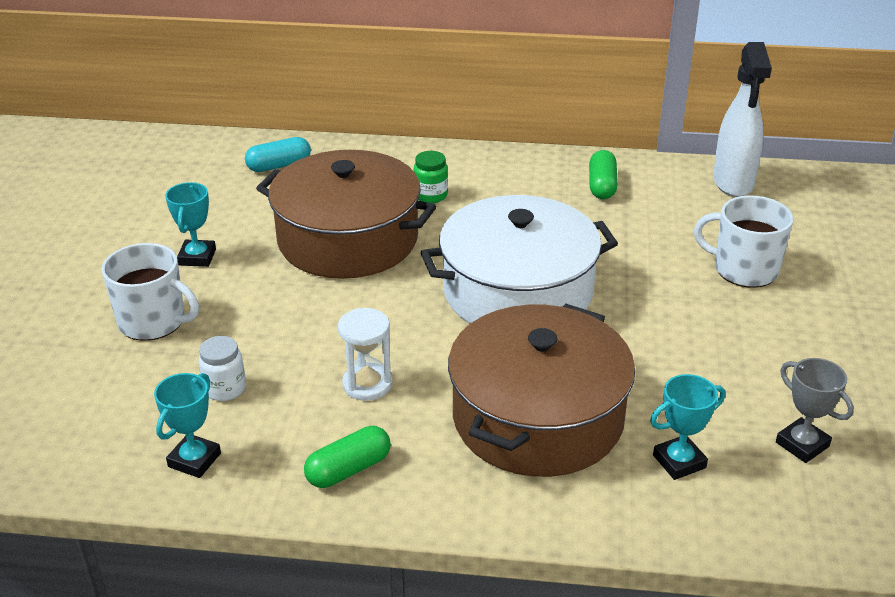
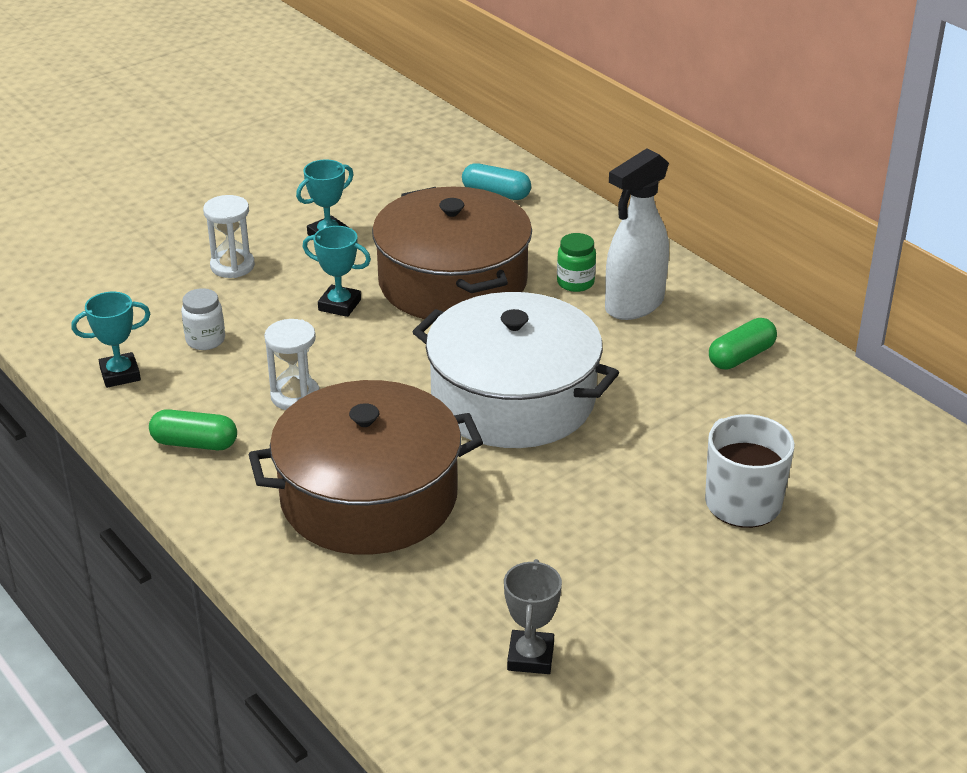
camera: 45 degrees right, 0 degrees up
white mug [101,243,199,341] -> white hourglass [203,195,255,278]
turquoise trophy [650,374,725,480] -> turquoise trophy moved to [302,226,371,317]
white spray bottle [713,42,772,197] -> white spray bottle moved to [605,148,669,320]

